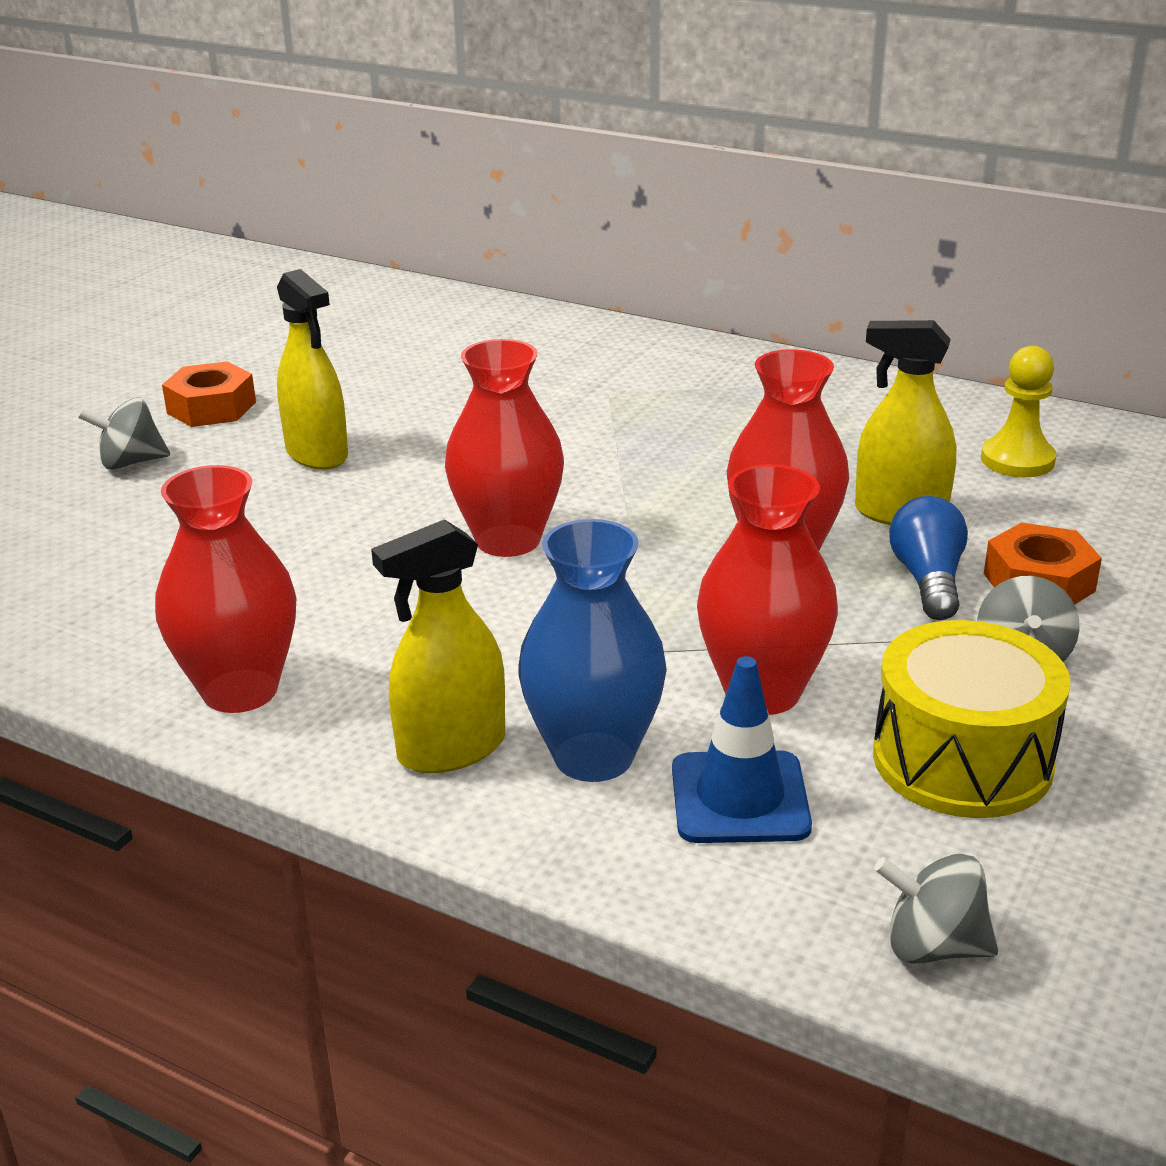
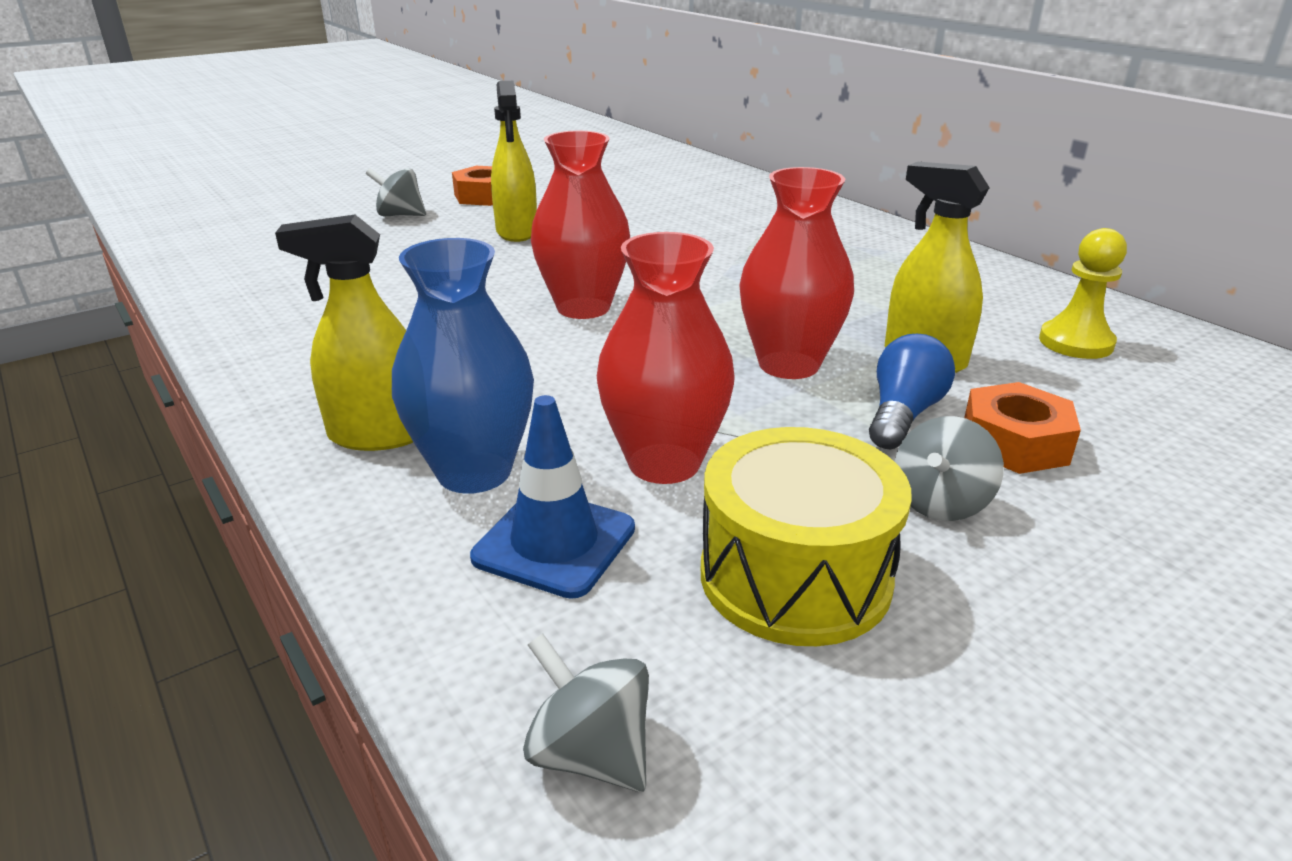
camera: 25 degrees right, 0 degrees up
red vase [155,465,296,713] -> none

